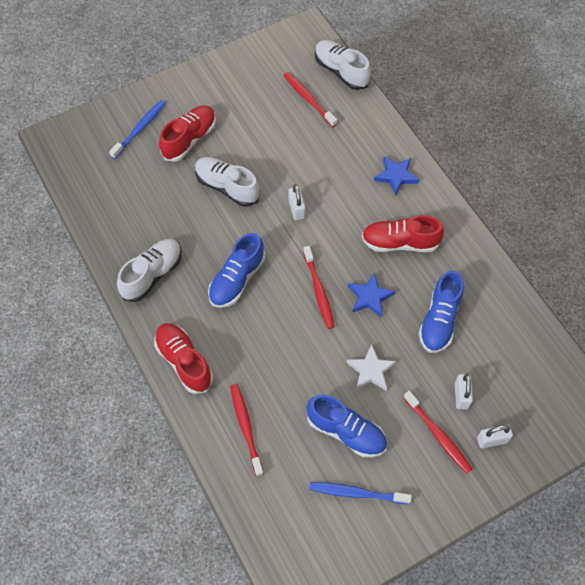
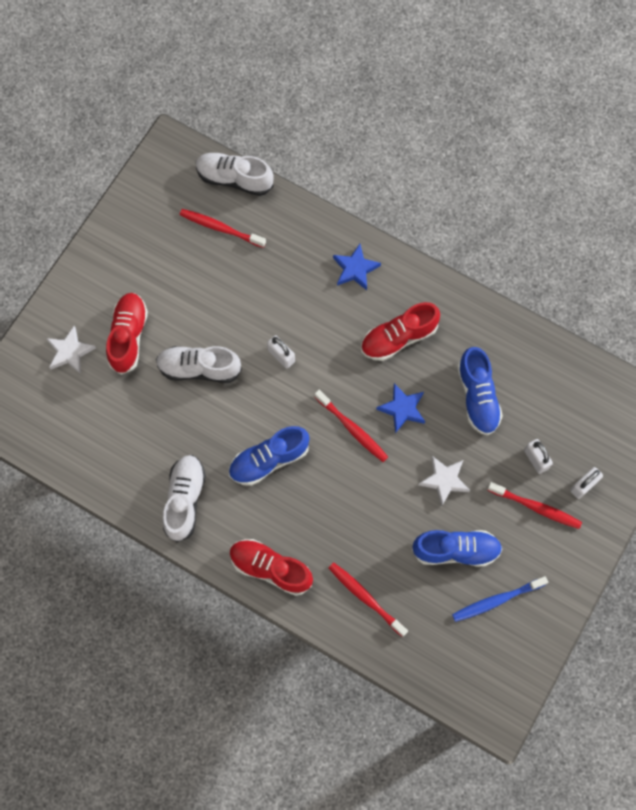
camera: 30 degrees left, 10 degrees up
blue toothbrush [109,100,166,159] -> white star [46,326,96,374]
blue shoe [208,233,265,308] -> blue shoe turned 60 degrees clockwise [229,426,310,486]

